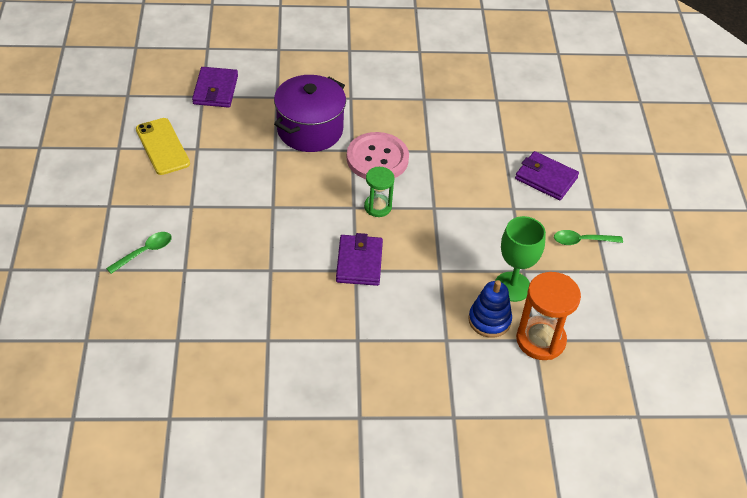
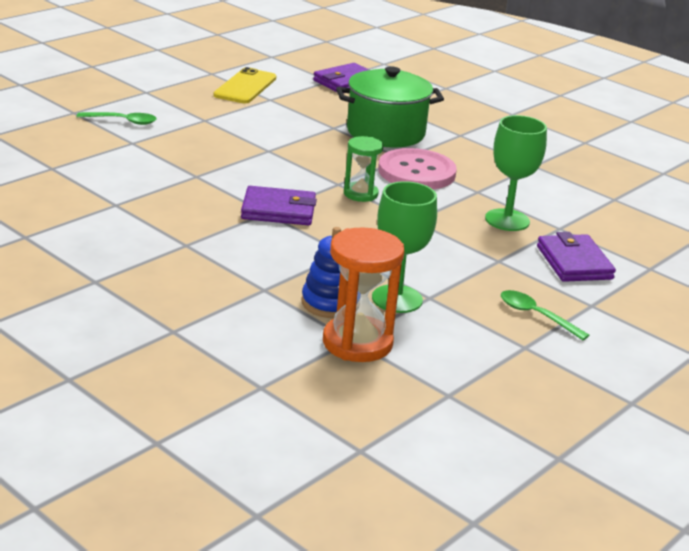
camera: 45 degrees right, 20 degrees down
purple pot [274,75,346,152] -> green pot [336,66,444,147]
purple wallet [336,233,383,286] -> purple wallet turned 45 degrees clockwise [241,186,317,225]
none -> green goblet [485,115,547,231]

